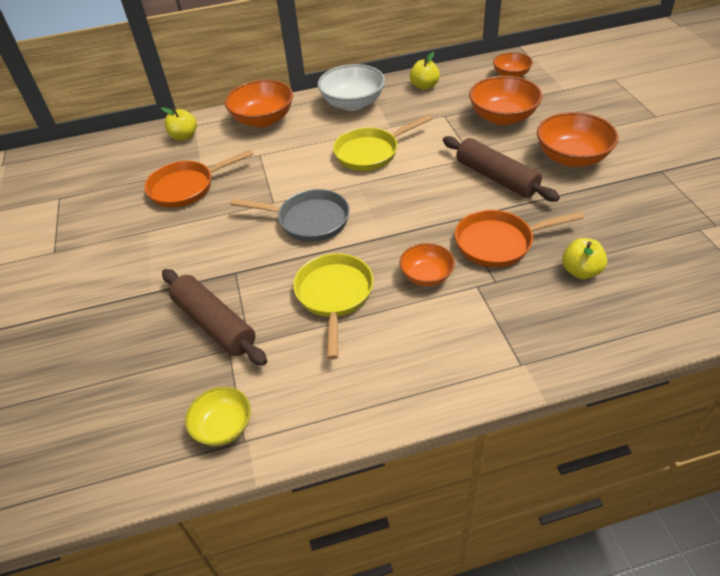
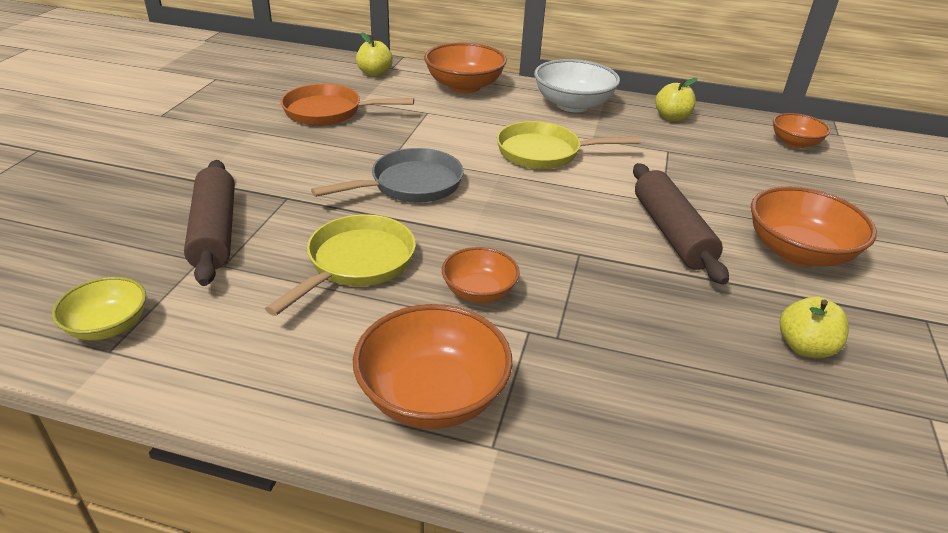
camera: 25 degrees right, 10 degrees down
grey pan [230,189,350,242] -> grey pan turned 75 degrees counterclockwise [311,148,464,203]
orange pan [455,210,584,267] -> none
orange bowl [469,76,543,125] -> orange bowl moved to [353,304,513,429]
yellow apple [562,238,607,279] -> yellow apple moved to [780,296,849,358]

